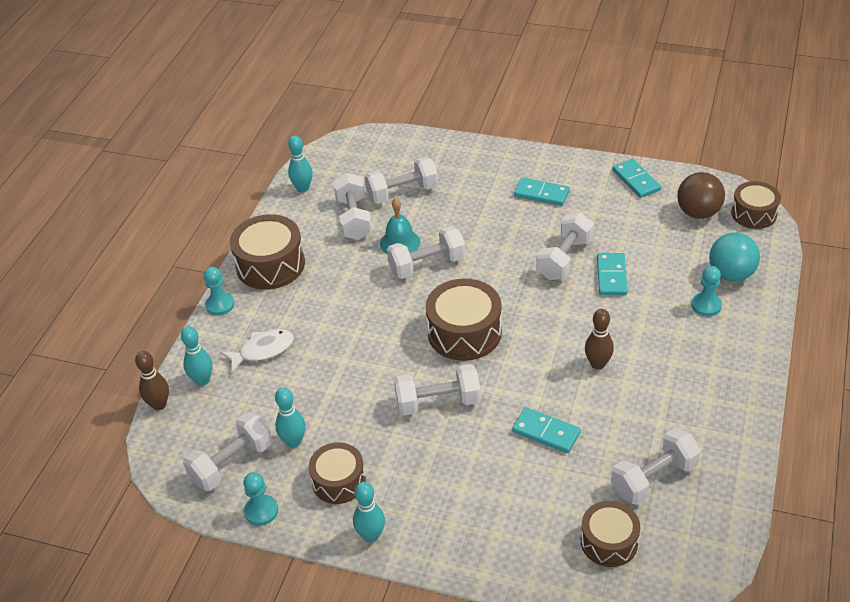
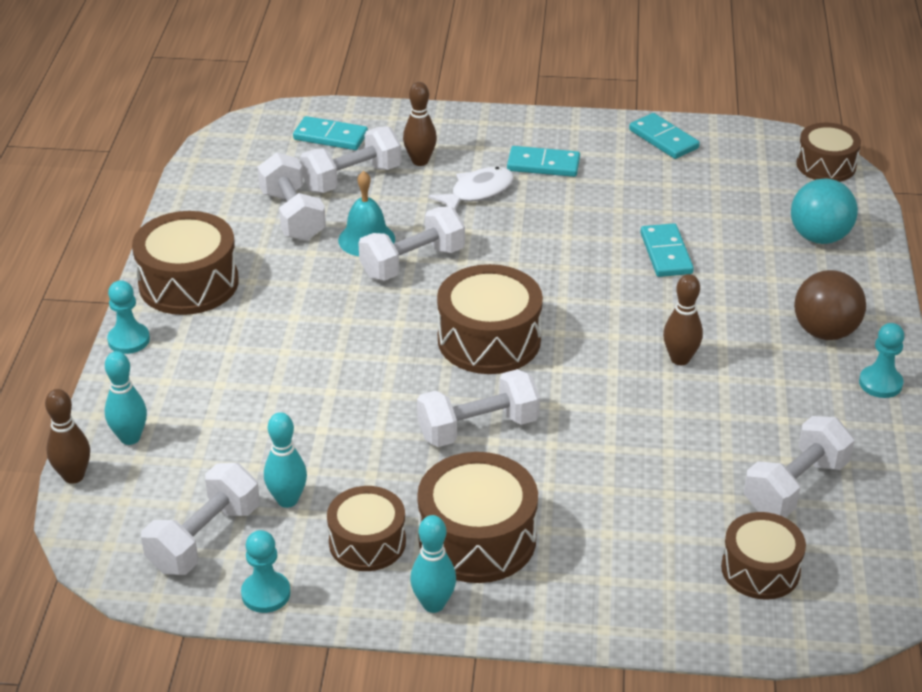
camera: 15 degrees left, 5 degrees down
white fish [220,329,294,374] -> white fish moved to [428,167,514,210]
turquoise bowling pin [288,135,313,192] -> none
turquoise domino [512,407,581,453] -> turquoise domino moved to [293,116,368,150]
white dumbbell [536,212,594,280] -> none
brown ball [677,172,725,219] -> brown ball moved to [794,270,866,340]
turquoise pawn [691,266,722,316] -> turquoise pawn moved to [859,323,905,398]
none -> brown bowling pin [403,82,437,166]
none -> brown drum [417,452,538,583]

